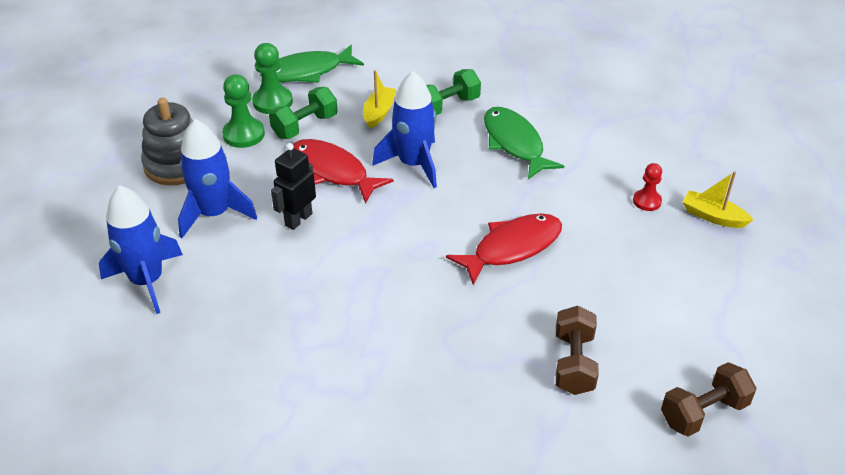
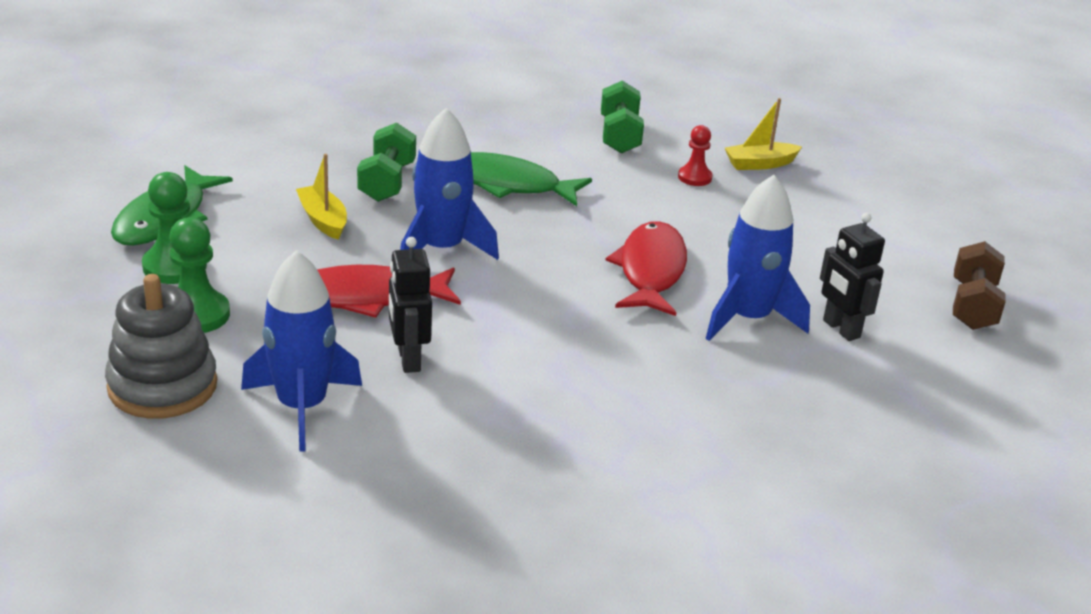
camera: 50 degrees left, 10 degrees down
blue rocket [99,185,183,314] -> blue rocket moved to [706,175,810,341]
green dumbbell [269,87,337,139] -> green dumbbell moved to [601,81,644,154]
brown dumbbell [556,306,599,395] -> black robot [820,213,885,341]

